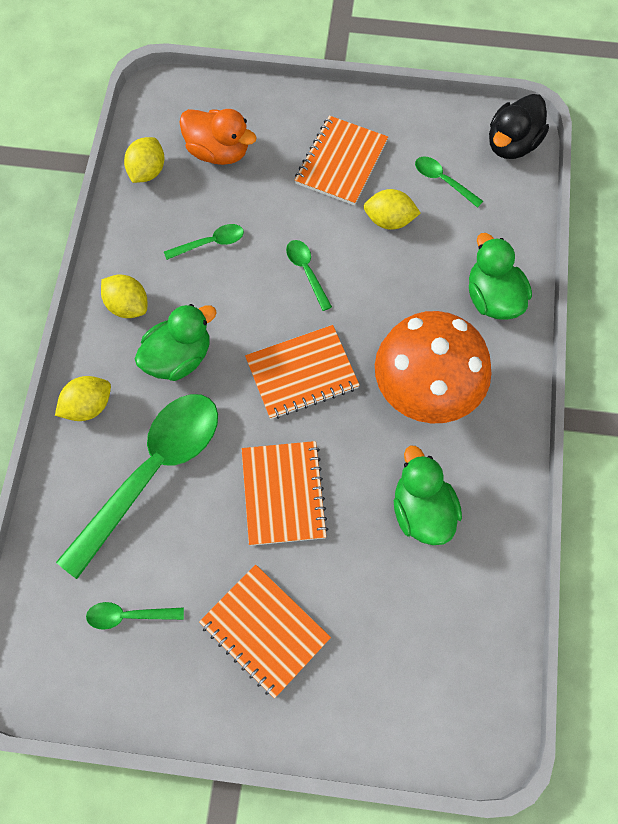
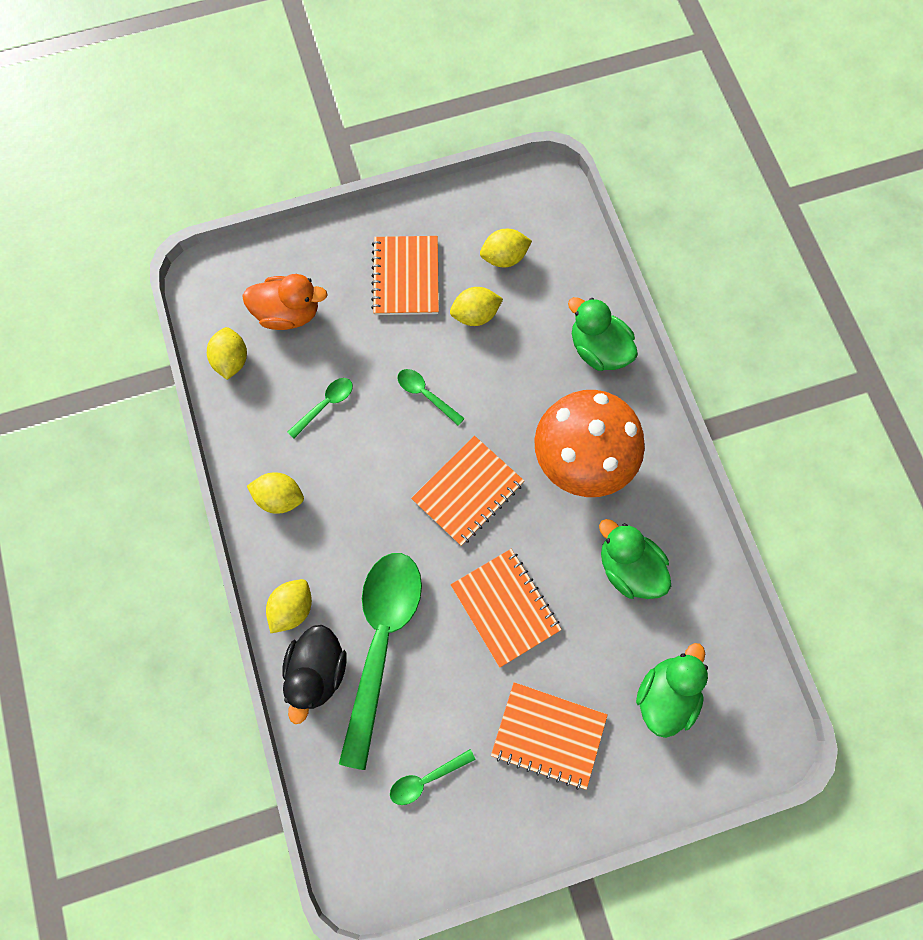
camera: 25 degrees left, 5 degrees up
green duck [135,304,217,381] -> green duck moved to [636,643,708,738]
green spoon [415,157,483,208] -> yellow lemon [480,229,532,267]
black duck [489,94,549,159] -> black duck moved to [282,625,347,724]

